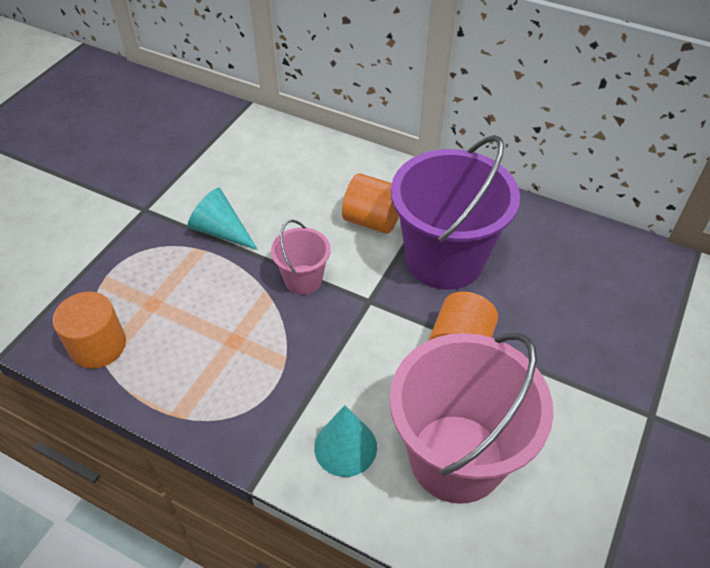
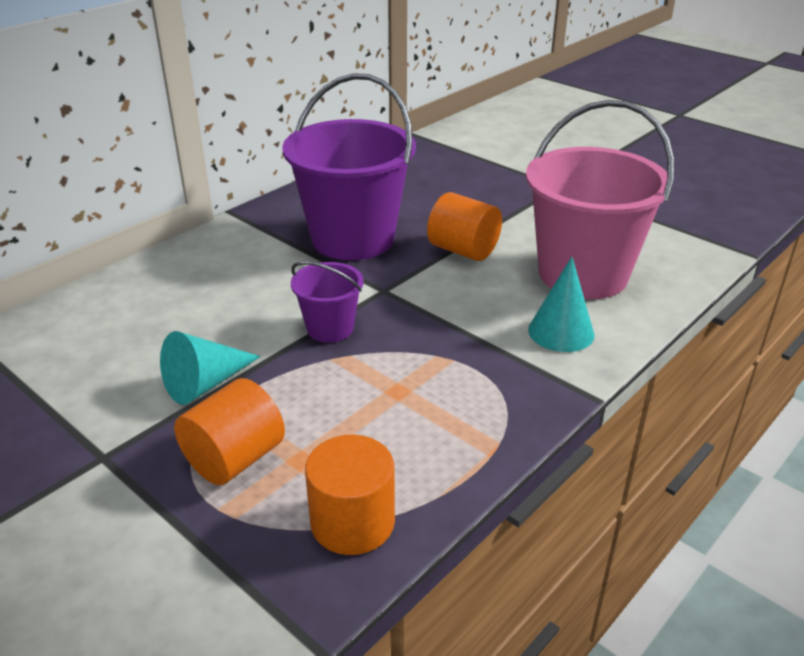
camera: 75 degrees left, 15 degrees down
pink bucket [271,220,331,295] -> purple bucket [291,261,364,343]
orange cylinder [342,173,399,234] -> orange cylinder moved to [174,378,285,485]

